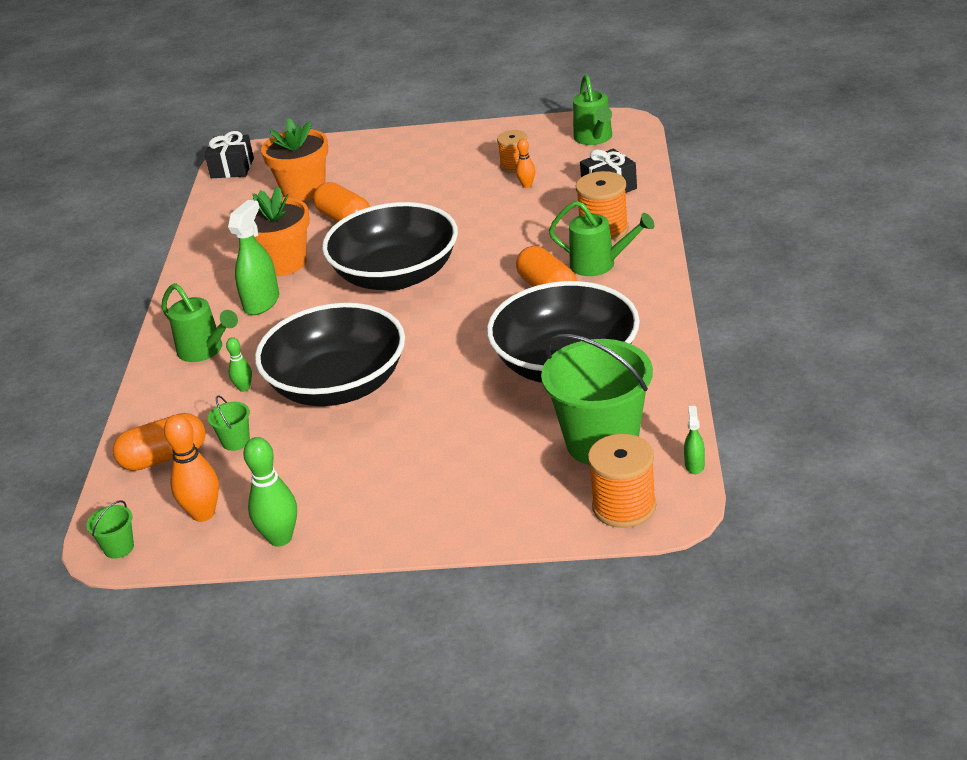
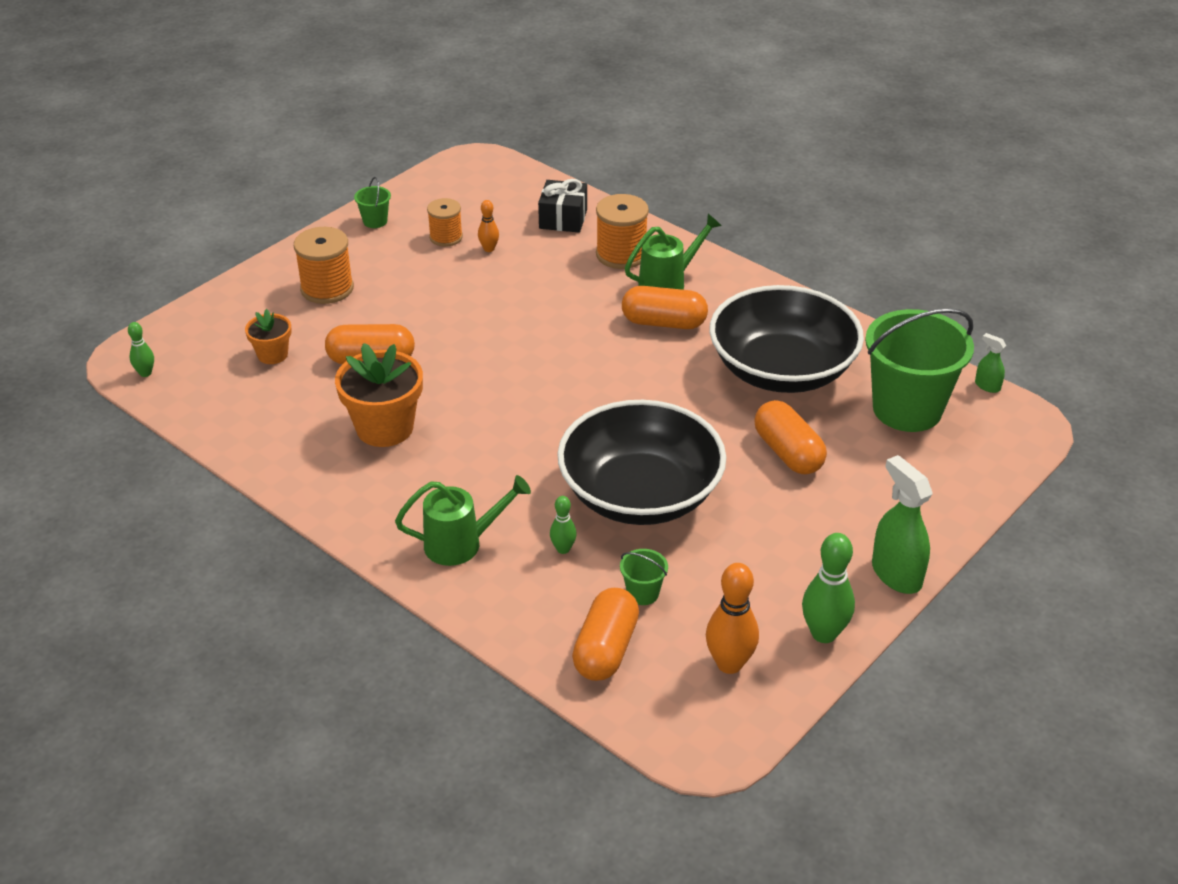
camera: 55 degrees left, 5 degrees up
green bucket [86,500,134,559] -> green bucket moved to [354,177,391,228]
black gift [205,131,254,178] -> green bowling pin [128,322,154,377]
green spray bottle [228,200,279,315] -> green spray bottle moved to [872,455,933,594]
orange flower pot [261,118,328,201] -> orange flower pot [245,309,292,364], size x0.56
black bowl [322,202,458,290] -> none
green watering can [573,74,612,145] -> none
orange spool [588,434,656,528] -> orange spool moved to [294,227,354,304]
none -> orange capsule [754,400,827,474]

